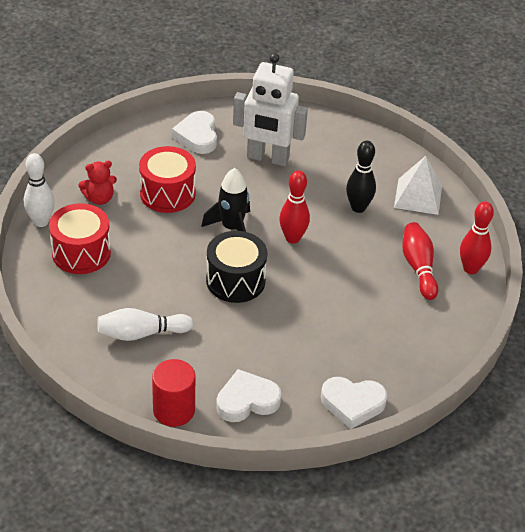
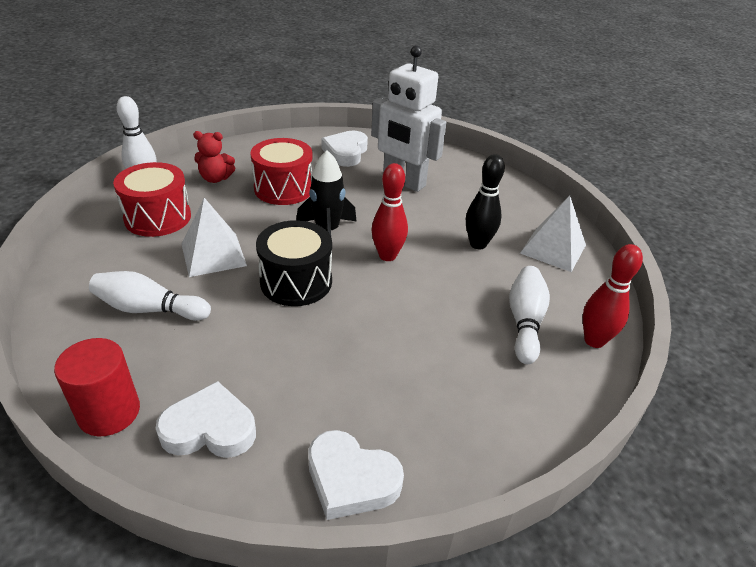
camera: 20 degrees right, 5 degrees down
red bowling pin [402,222,438,300] -> white bowling pin [509,266,550,364]
none -> white pyramid [181,198,247,277]

